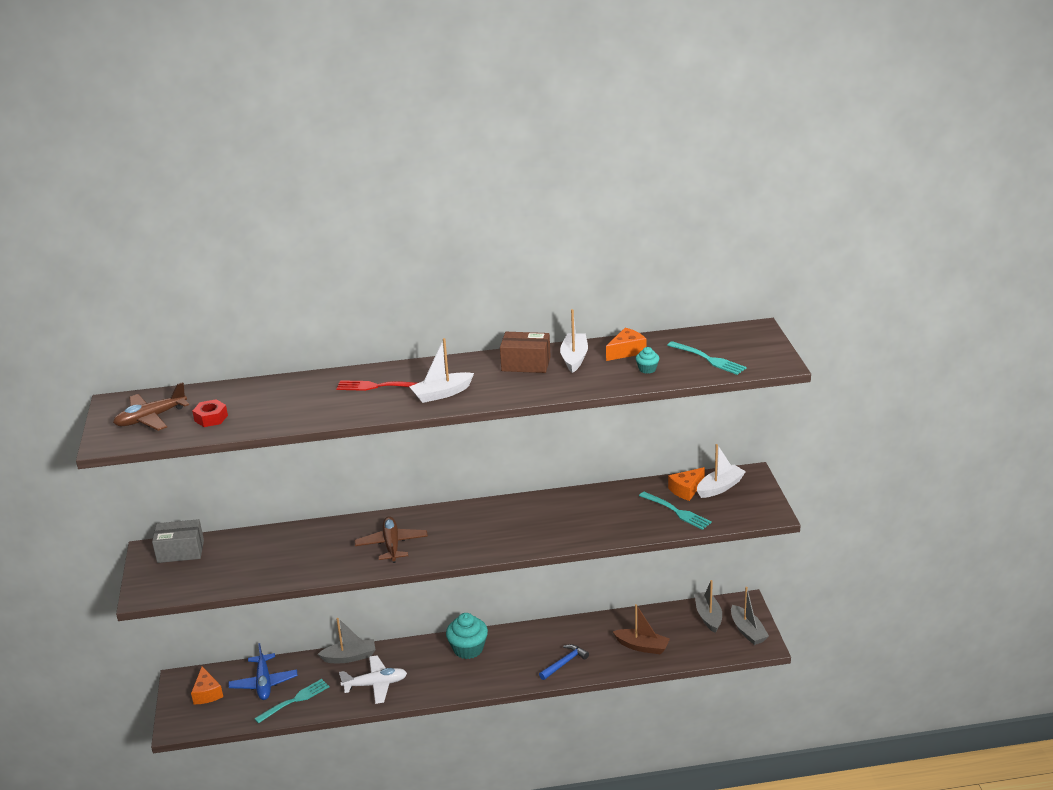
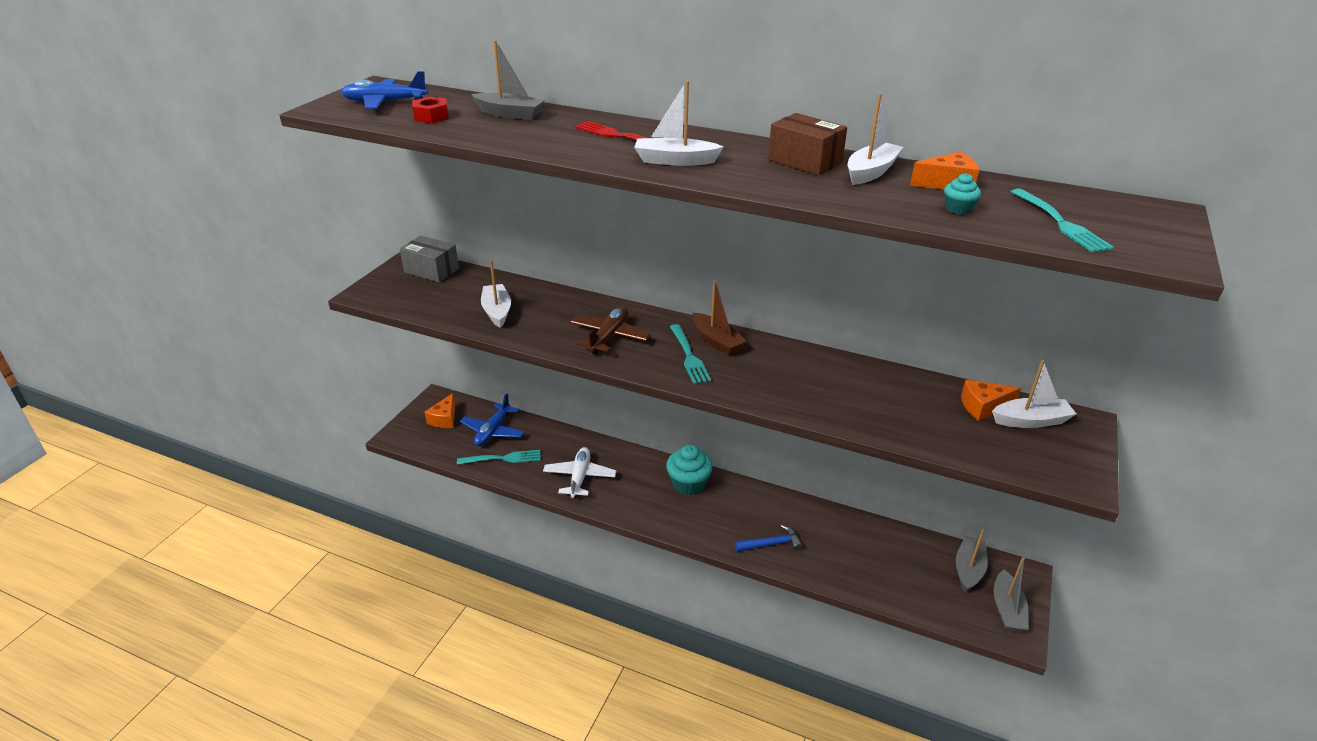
camera: 30 degrees right, 5 degrees up
brown plane [113,382,189,431] -> blue plane [341,71,428,109]
grey boat [318,618,376,663] -> grey boat moved to [471,40,545,120]
white plane [339,655,407,704] -> white plane turned 105 degrees counterclockwise [543,447,616,499]
brown boat [613,604,670,655] -> brown boat moved to [692,280,747,355]
turquoise fork [639,492,712,530] -> turquoise fork moved to [670,324,712,384]
none -> white boat [481,259,511,328]

